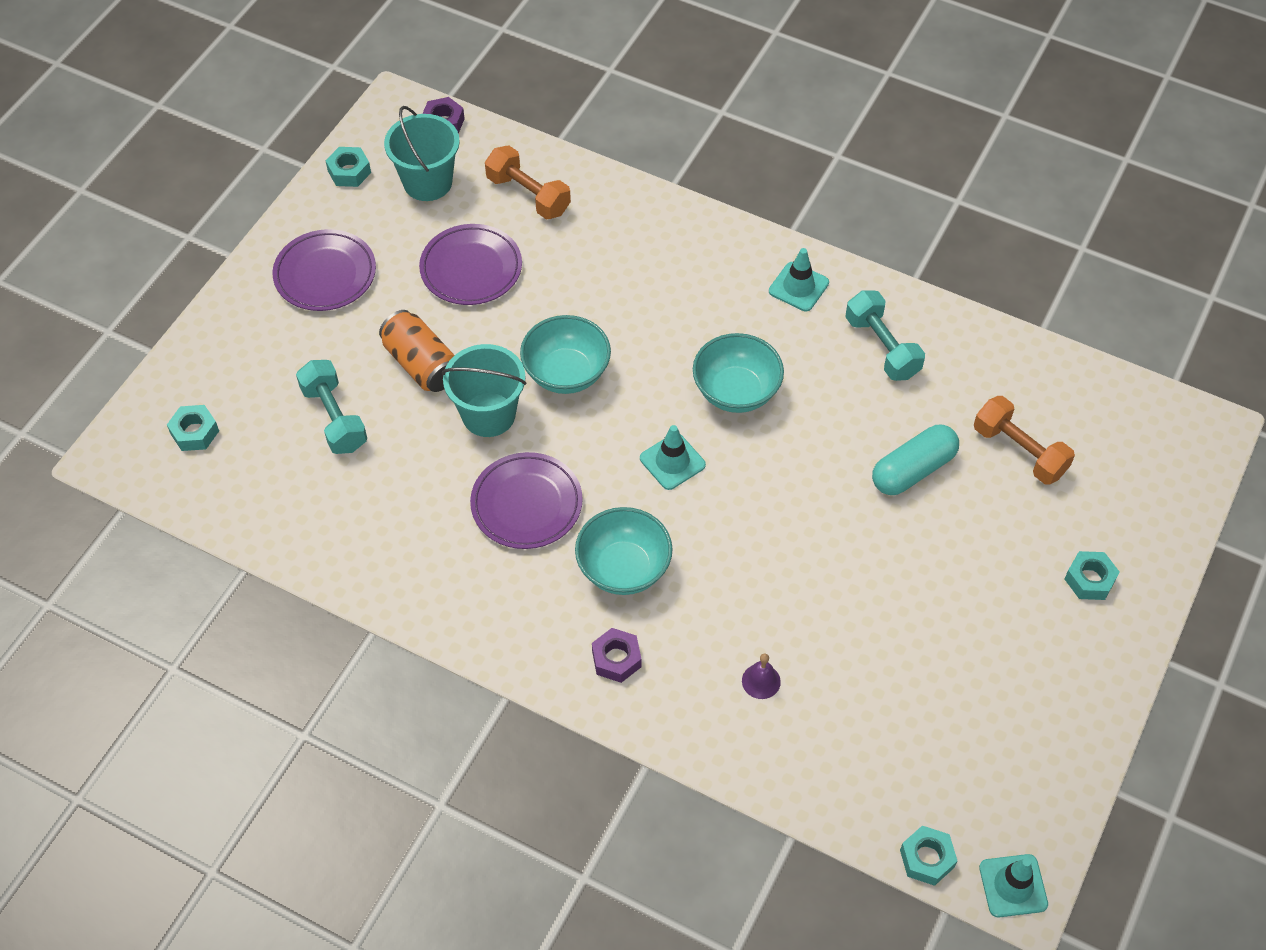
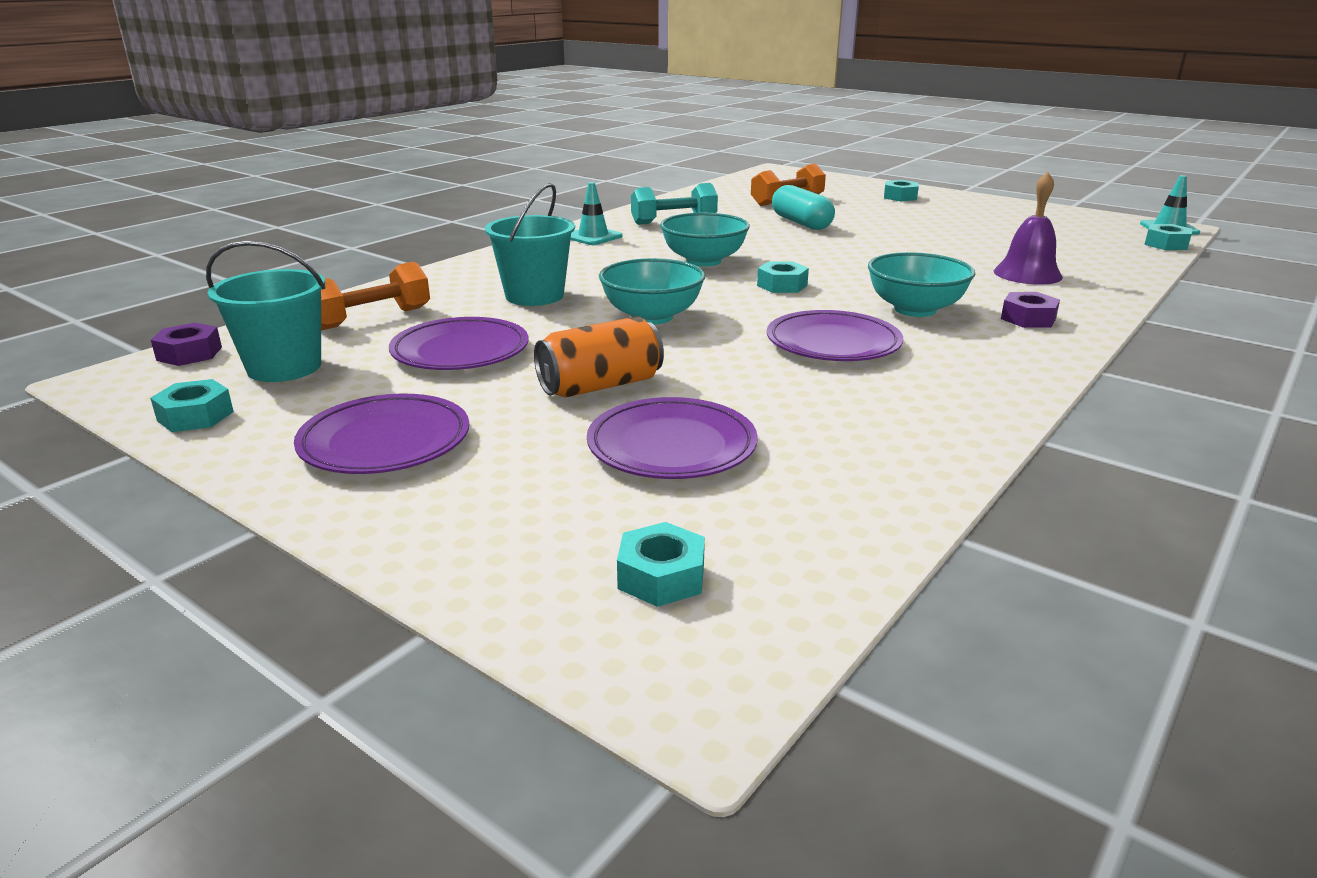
camera: 80 degrees left, 30 degrees down
turquoise dumbbell [296,360,367,454] -> purple plate [587,397,758,479]
turquoise bucket [442,344,526,437] -> turquoise bucket moved to [485,183,575,306]
turquoise traffic cone [640,425,706,490] -> turquoise nut [757,261,809,293]
purple bell [742,653,781,699] -> purple bell [994,172,1063,285], size x1.82

